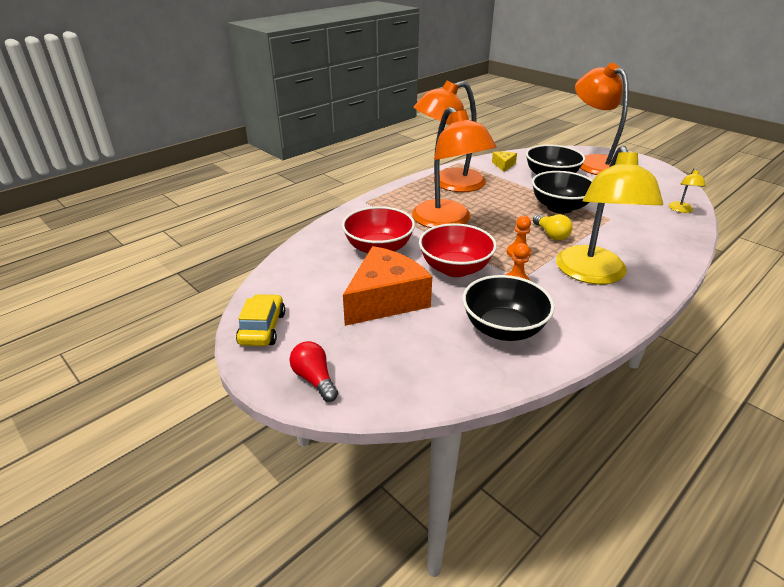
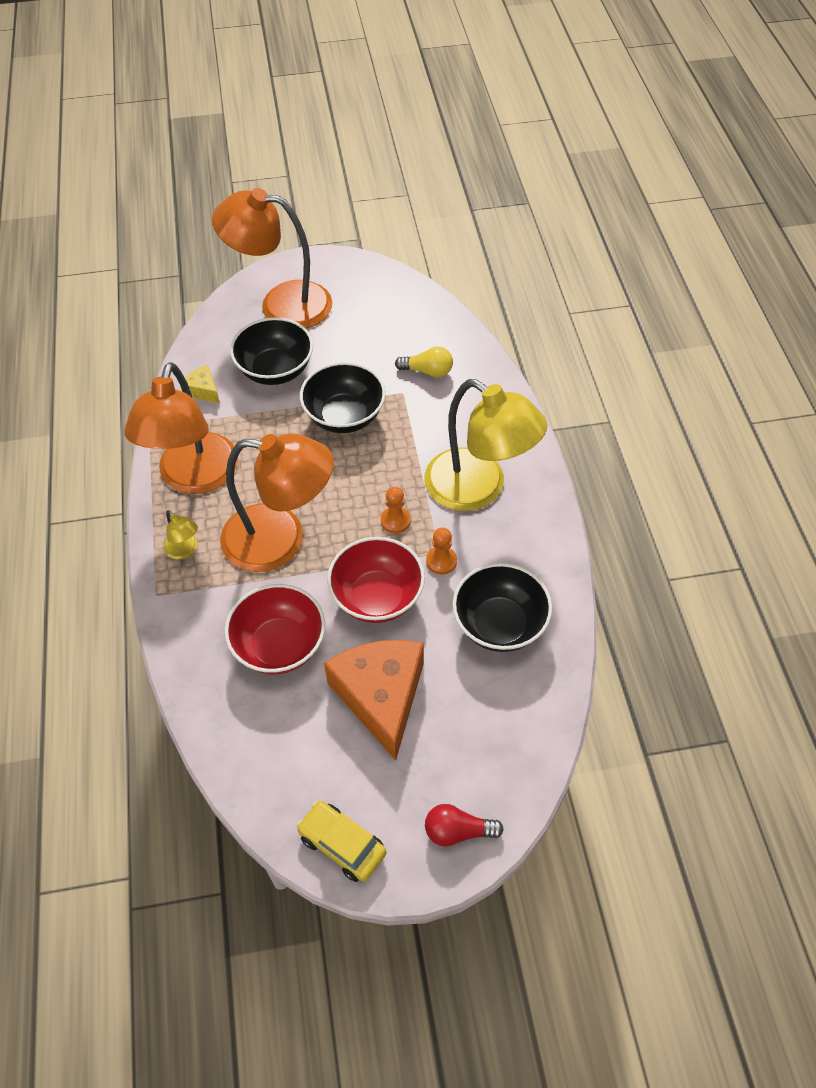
camera: 55 degrees left, 20 degrees up
yellow light bulb [533,214,573,240] -> yellow light bulb moved to [395,347,453,378]
yellow lamp [669,168,706,213] -> yellow lamp moved to [164,510,198,560]

